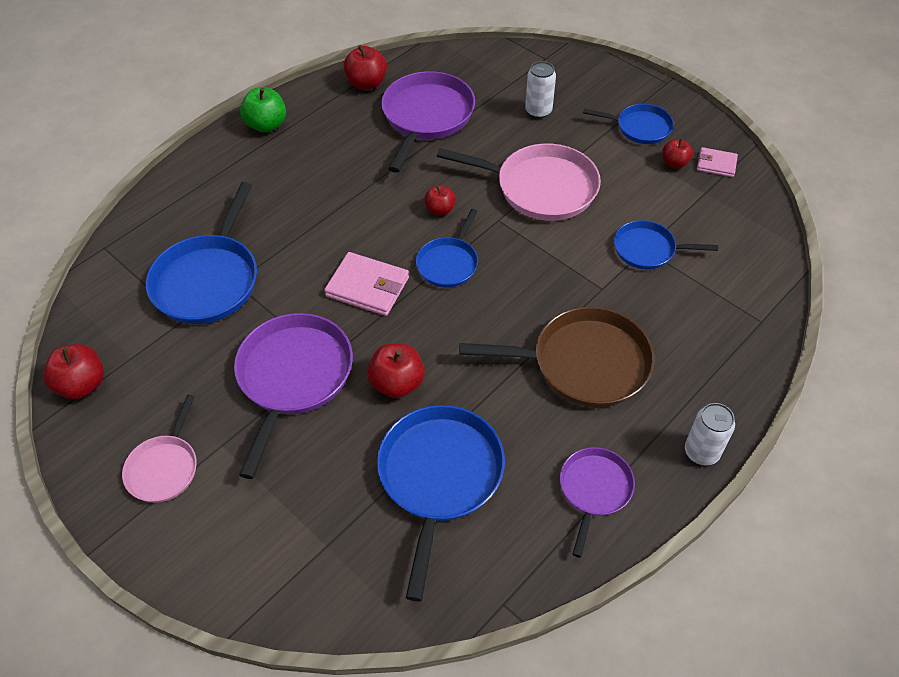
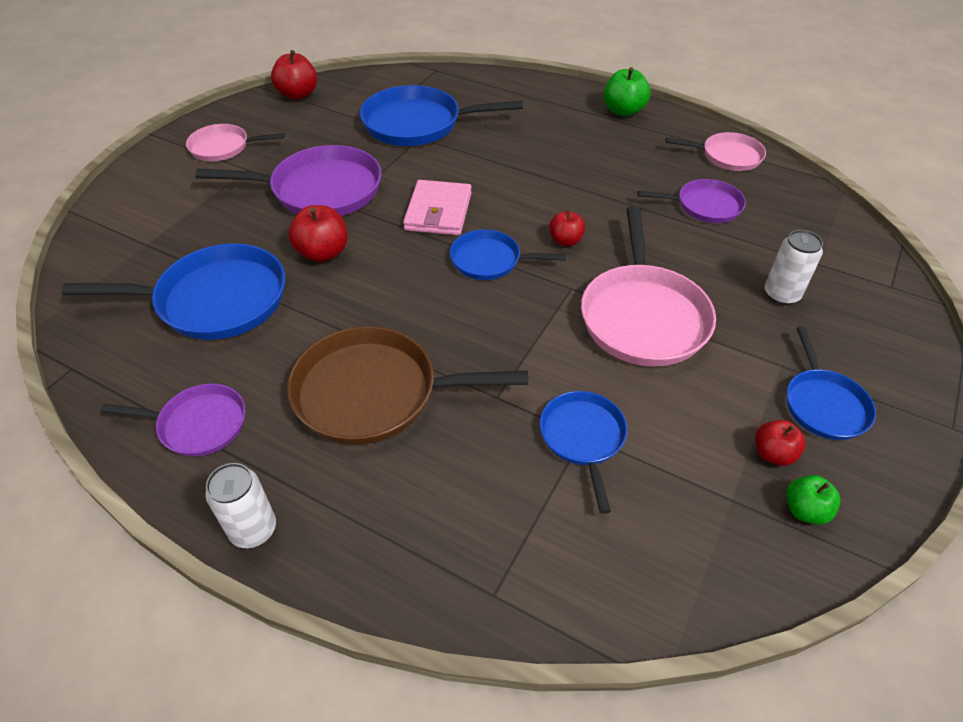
camera: 75 degrees right, 5 degrees down
red apple [344,45,387,90] -> pink pan [666,132,766,171]
purple pan [381,71,475,173] -> purple pan [638,179,746,223], size x0.58
brown pan [460,307,655,407] -> brown pan turned 105 degrees clockwise [287,326,528,445]
pink wallet [697,147,738,177] -> green apple [786,475,840,525]

